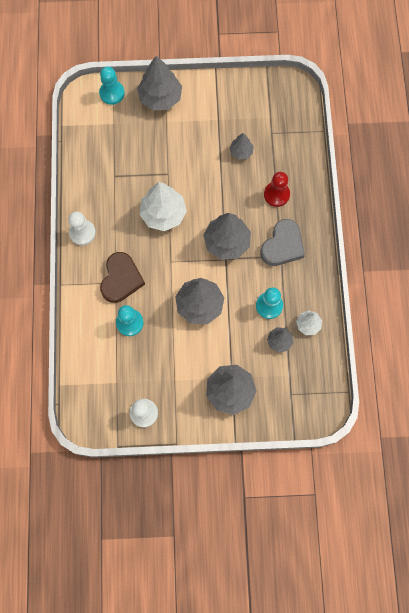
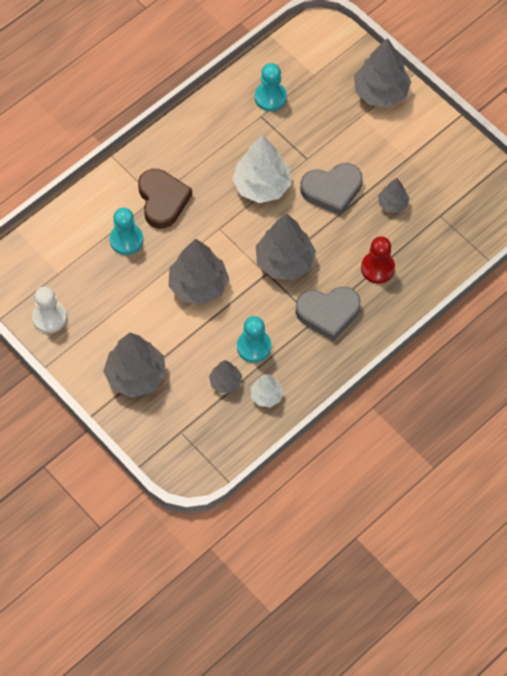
camera: 50 degrees right, 10 degrees down
white pawn [69,211,96,246] -> none
turquoise pawn [99,66,125,105] -> turquoise pawn moved to [255,63,287,111]
brown heart [100,252,145,303] -> brown heart turned 75 degrees counterclockwise [138,169,192,229]
none -> grey heart [300,163,363,216]

